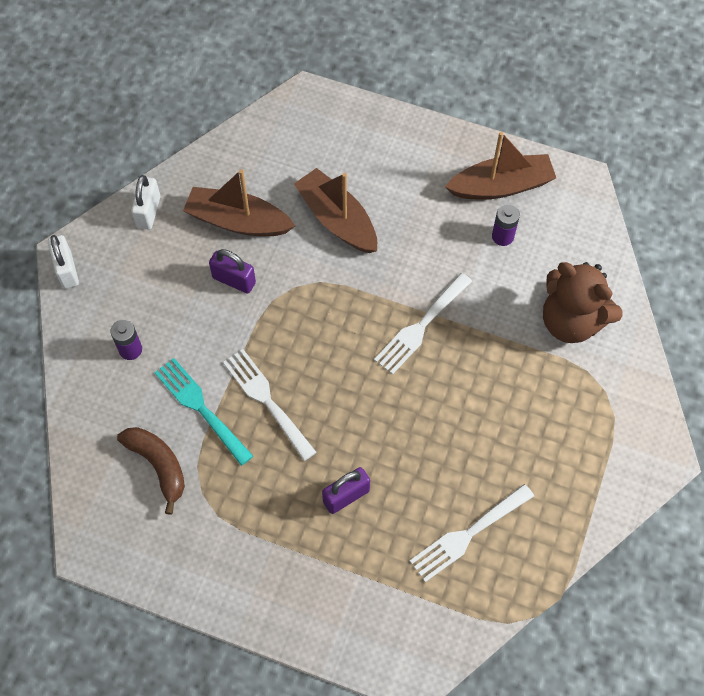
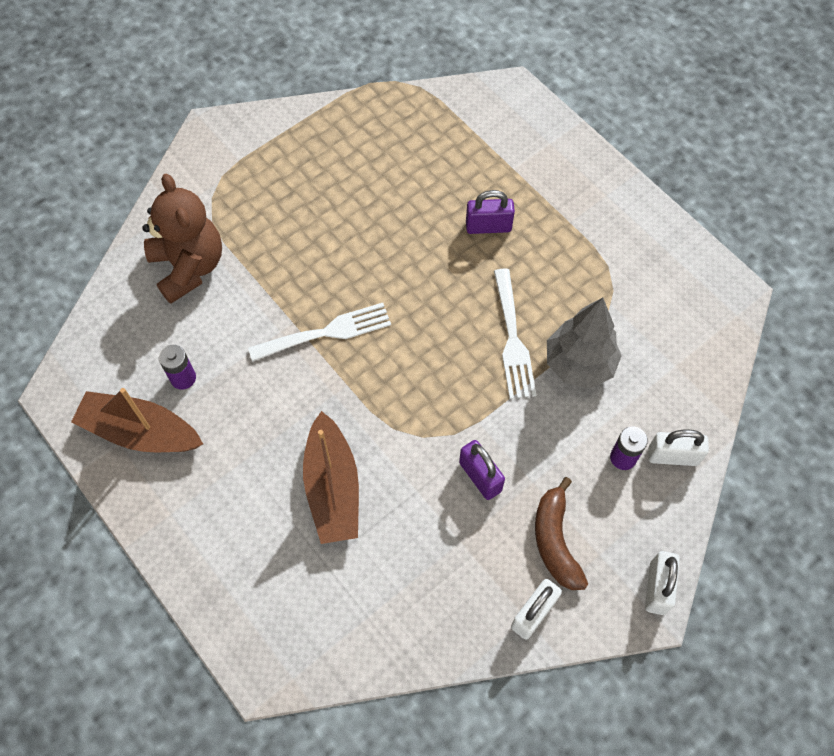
camera: 150 degrees left, 0 degrees up
brown banana [117,427,185,515] -> brown banana moved to [535,477,588,590]
turquoise fork [154,358,253,466] -> grey tree [547,298,622,388]
brown boat [183,169,295,236] -> none
white fork [410,484,534,582] -> none
none -> white padlock [648,430,709,466]

